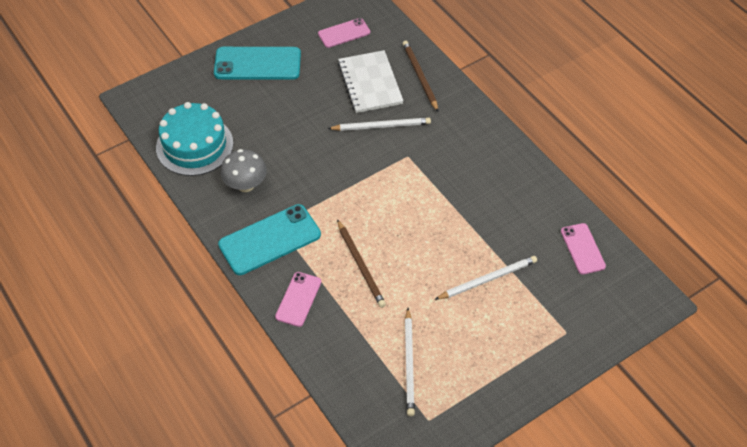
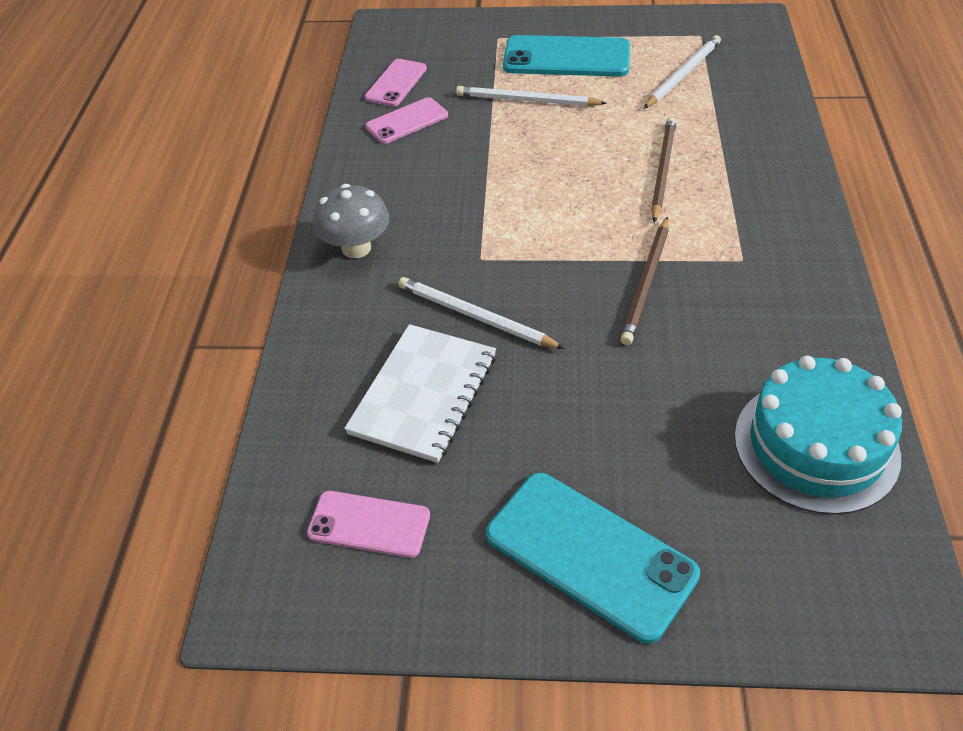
camera: 140 degrees left, 5 degrees down
turquoise phone [218,204,321,275] -> turquoise phone moved to [503,35,630,77]
grey mushroom [221,149,267,192] -> grey mushroom moved to [313,184,389,258]
pink phone [275,272,321,327] -> pink phone moved to [366,97,448,144]
brown pencil [402,41,438,111] -> brown pencil moved to [621,217,669,345]

